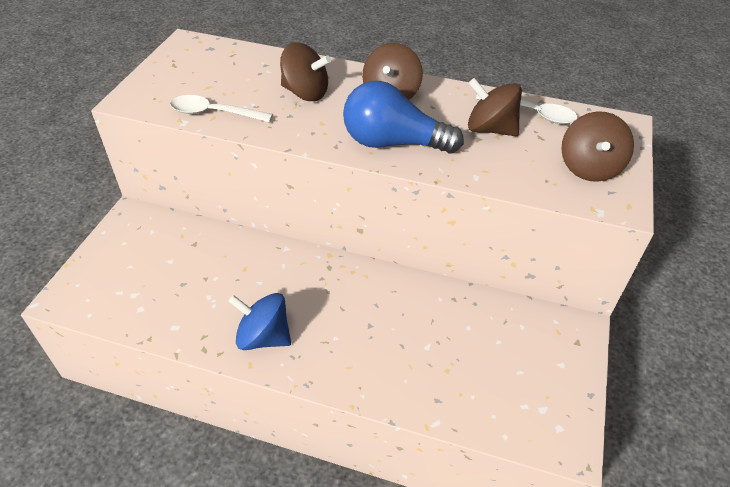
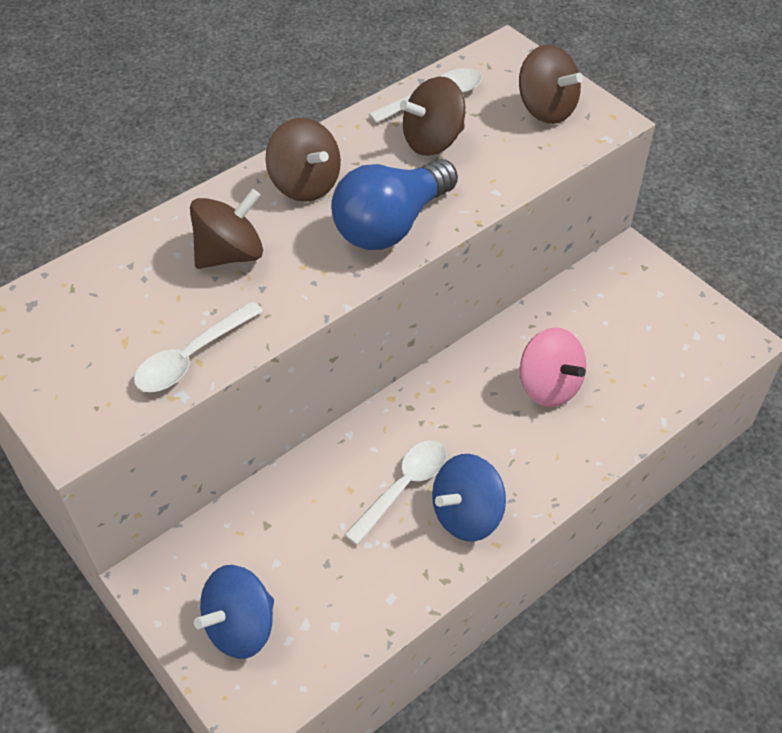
camera: 55 degrees left, 5 degrees up
none -> blue spinning top [194,565,274,659]
none -> white spoon [344,440,447,545]
none -> pink spinning top [520,328,586,407]

